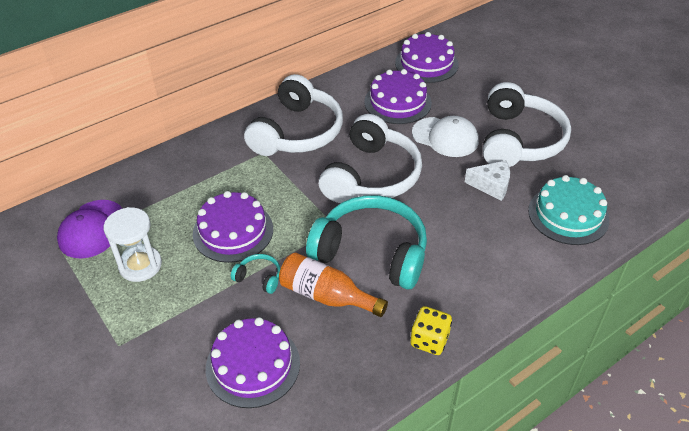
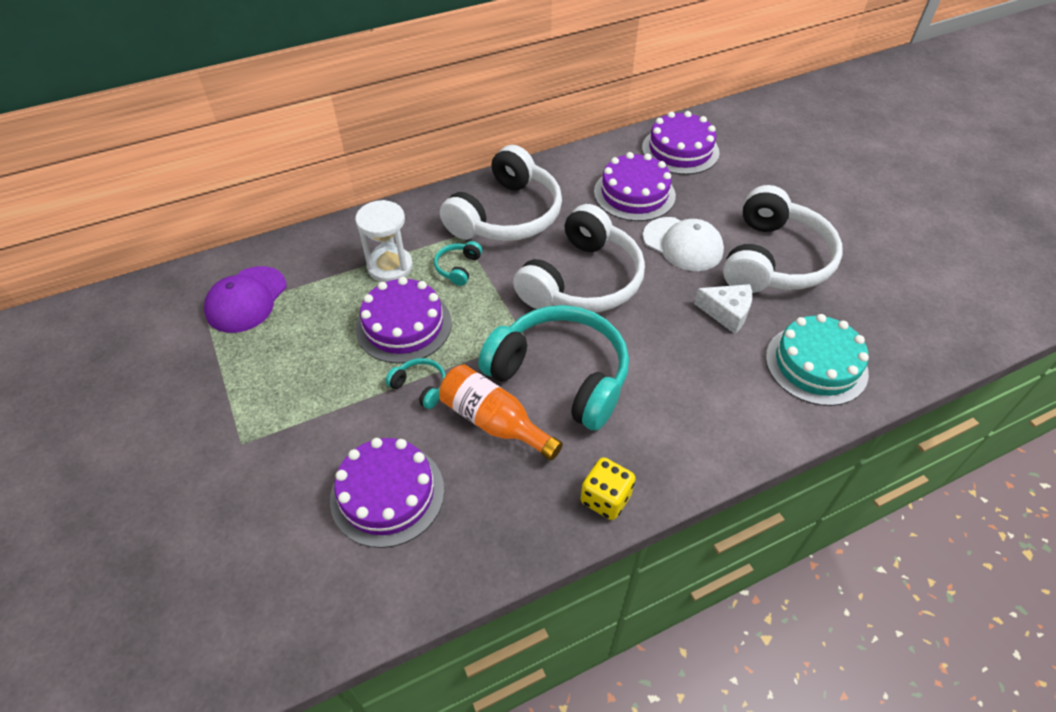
camera: 10 degrees right, 5 degrees up
white hourglass [103,207,162,282] -> white hourglass moved to [355,200,413,282]
none -> turquoise headphones [434,241,482,286]

